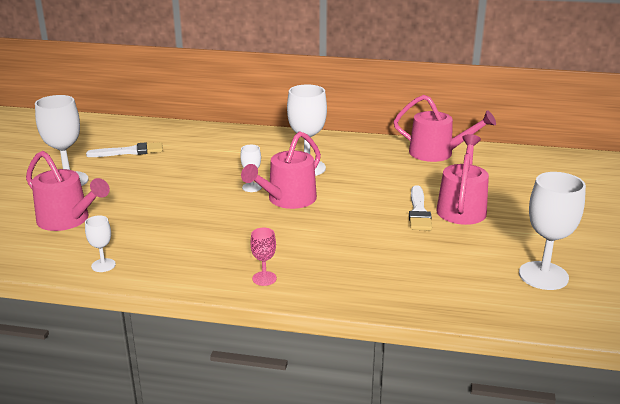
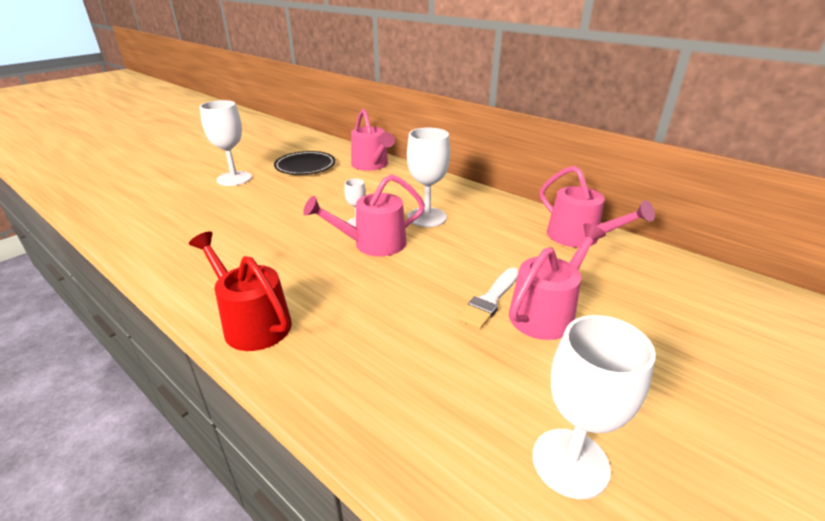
camera: 30 degrees right, 5 degrees up
pink watering can [26,151,110,231] -> pink watering can moved to [351,109,395,171]
white goblet [85,215,116,272] -> none
white brush [86,142,163,157] -> black plate [274,151,335,175]
pink goblet [250,228,277,286] -> red watering can [189,231,292,351]

